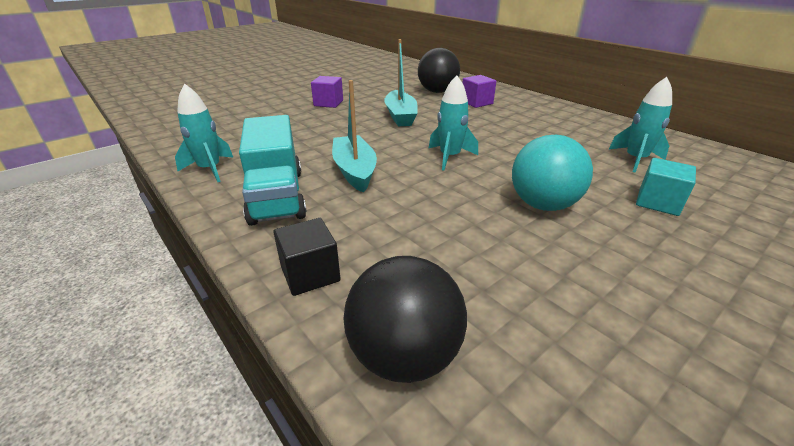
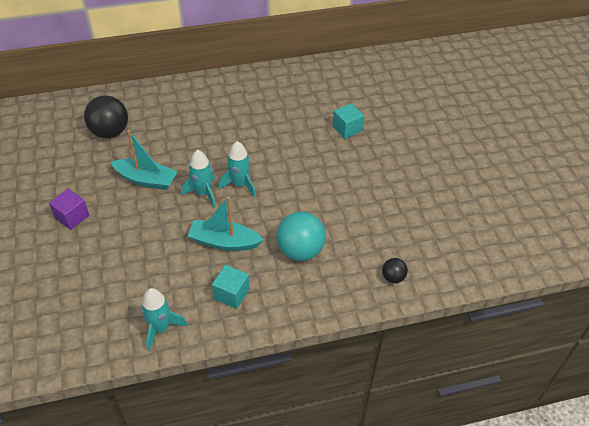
camera: 65 degrees left, 15 degrees up
turquoise truck [239,115,307,226] -> turquoise cube [212,265,250,309]
black cube [273,218,341,296] -> none
black ball [343,256,467,383] -> black ball [382,258,408,283], size x0.50
purple cube [463,75,496,108] -> none
turquoise ball [512,135,593,211] -> turquoise ball moved to [276,212,326,261]
turquoise rocket [608,77,672,173] -> turquoise rocket moved to [181,150,216,208]

